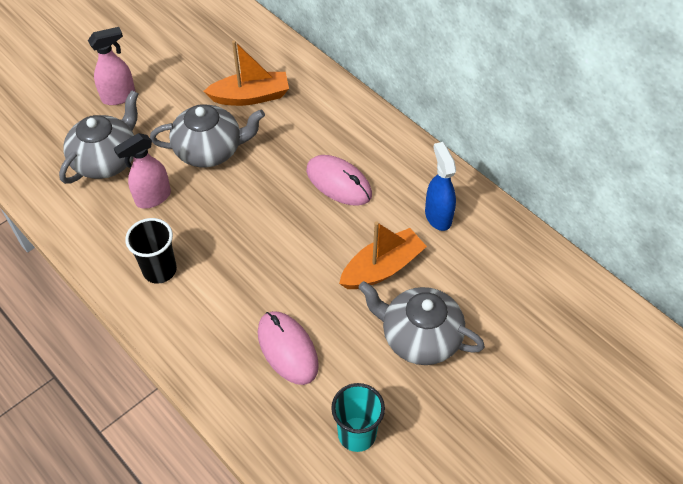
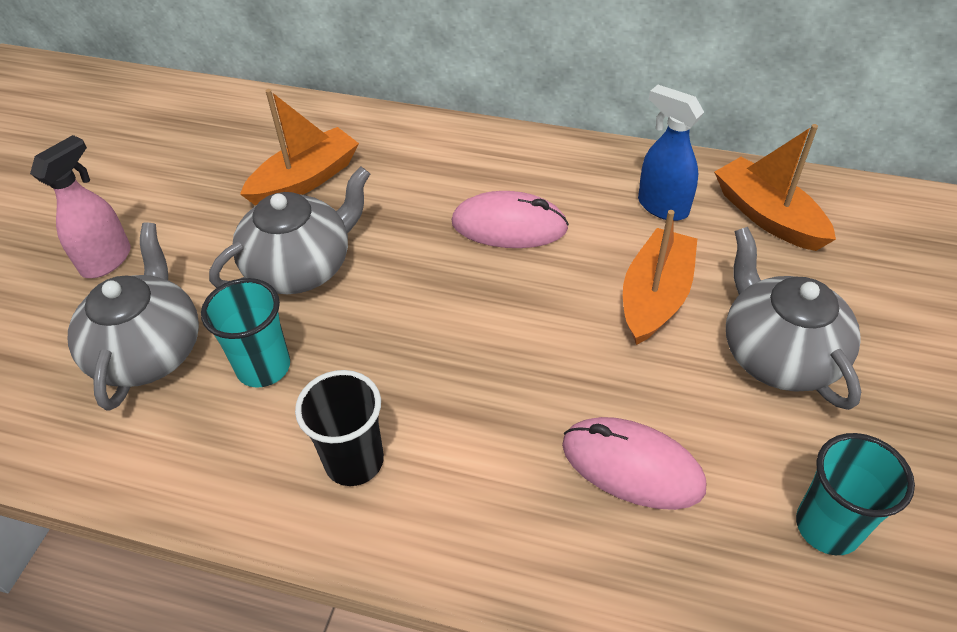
camera: 30 degrees left, 5 degrees down
pink spray bottle [114,133,171,209] -> turquoise cup [201,278,290,388]
grey teapot [358,281,485,365] -> grey teapot turned 75 degrees clockwise [726,227,861,410]
none -> orange boat [714,124,836,251]

